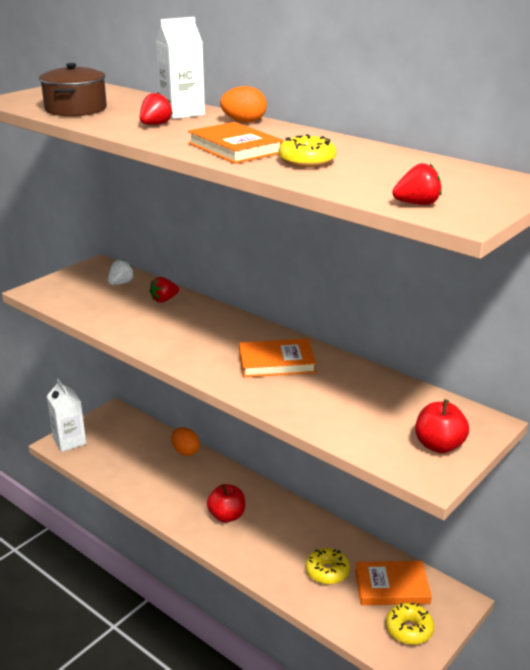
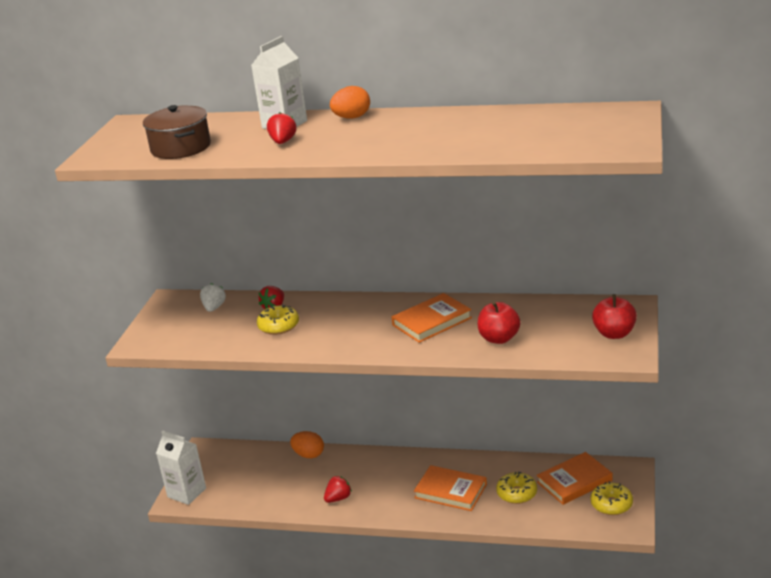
camera: 25 degrees left, 0 degrees up
orange book [188,122,283,164] -> orange book moved to [414,465,487,511]
red apple [207,484,245,523] -> red apple moved to [478,302,521,344]
yellow donut [279,134,336,168] -> yellow donut moved to [257,304,299,335]
red strawberry [392,163,442,205] -> red strawberry moved to [324,476,352,503]

